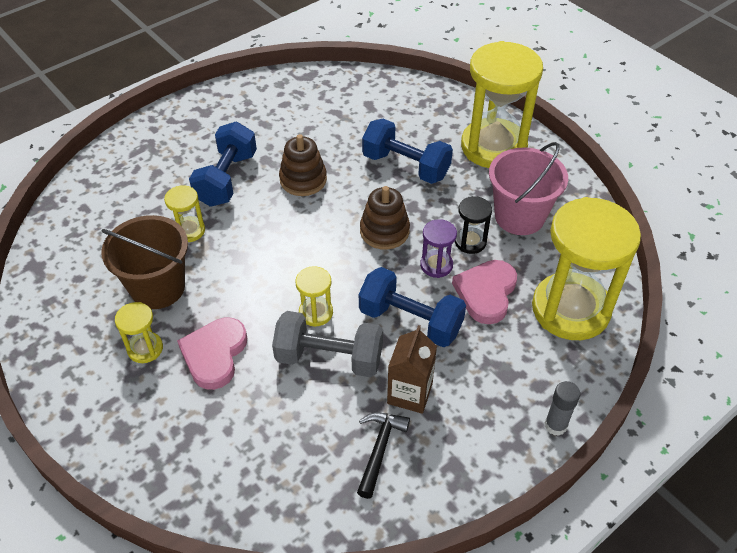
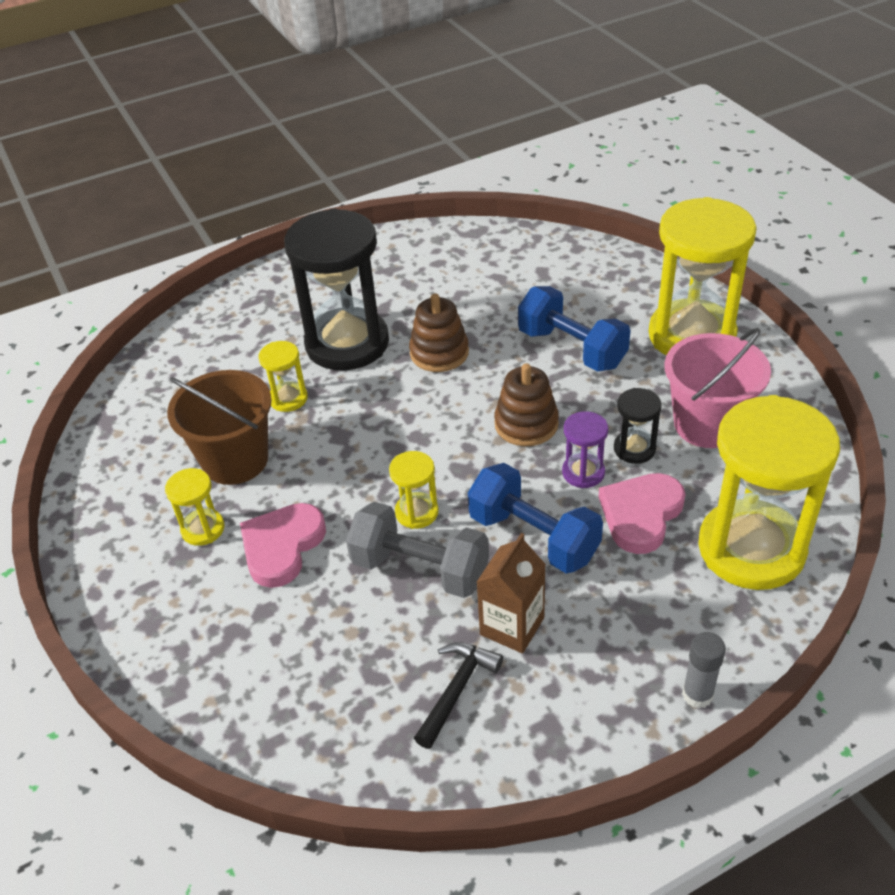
camera: 15 degrees right, 5 degrees down
blue dumbbell [189,122,257,207] -> black hourglass [284,209,389,371]

